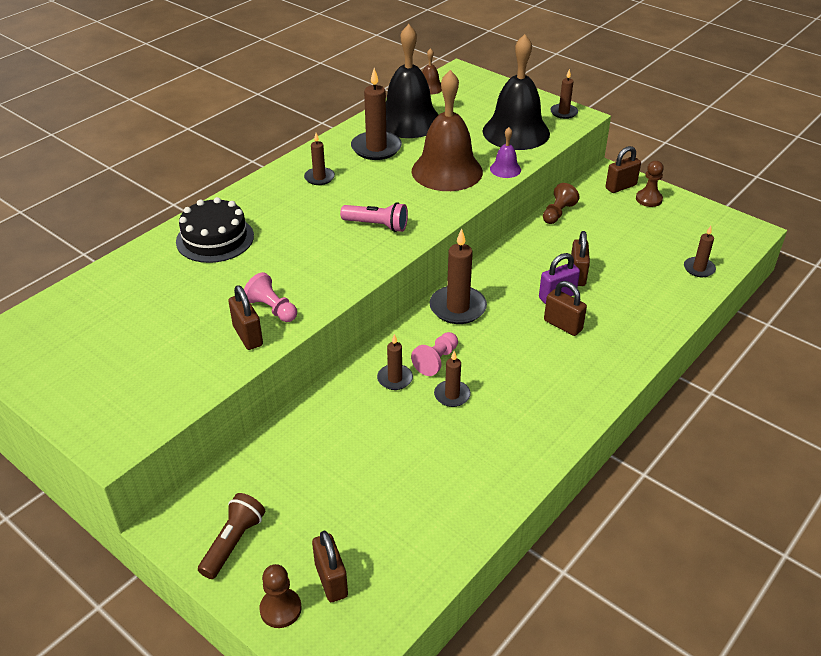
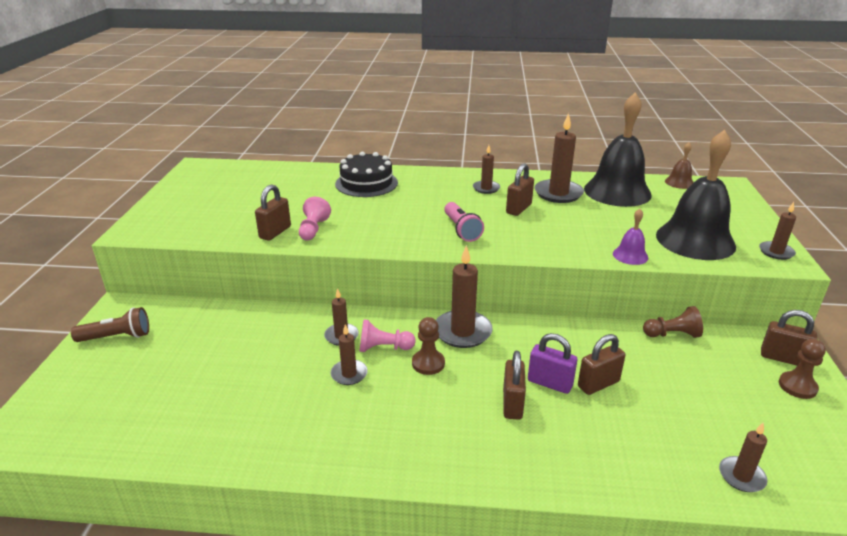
camera: 55 degrees right, 10 degrees down
brown pawn [259,564,302,628] -> brown pawn moved to [412,317,445,375]
brown padlock [312,531,348,602] -> brown padlock moved to [506,163,534,216]
brown bell [412,70,483,191] -> none

